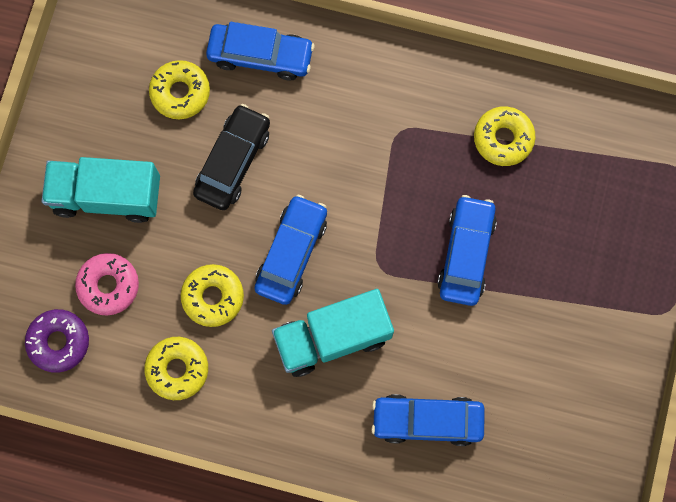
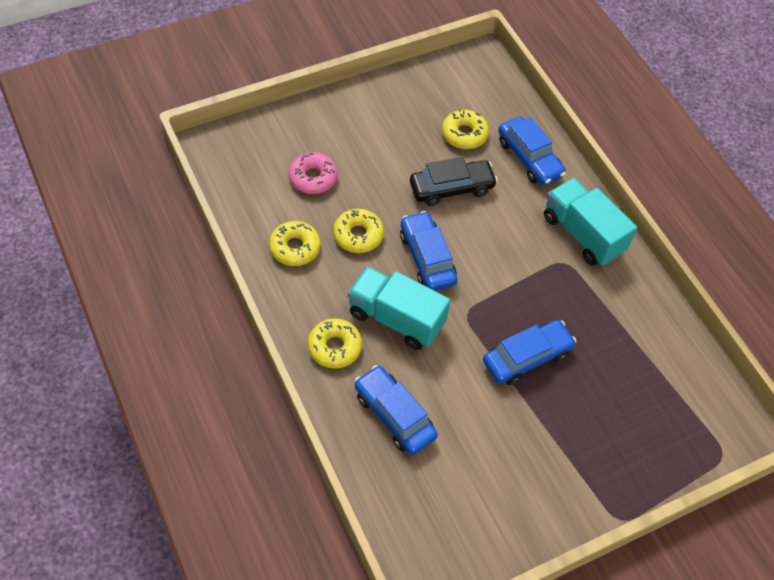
camera: 45 degrees right, 20 degrees down
purple donut [25,309,89,373] -> none
turquoise truck [42,157,160,223] -> turquoise truck moved to [544,178,637,266]
blue car [255,194,327,305] -> blue car turned 90 degrees counterclockwise [400,211,457,291]
yellow donut [474,106,536,166] -> yellow donut moved to [308,318,362,368]

